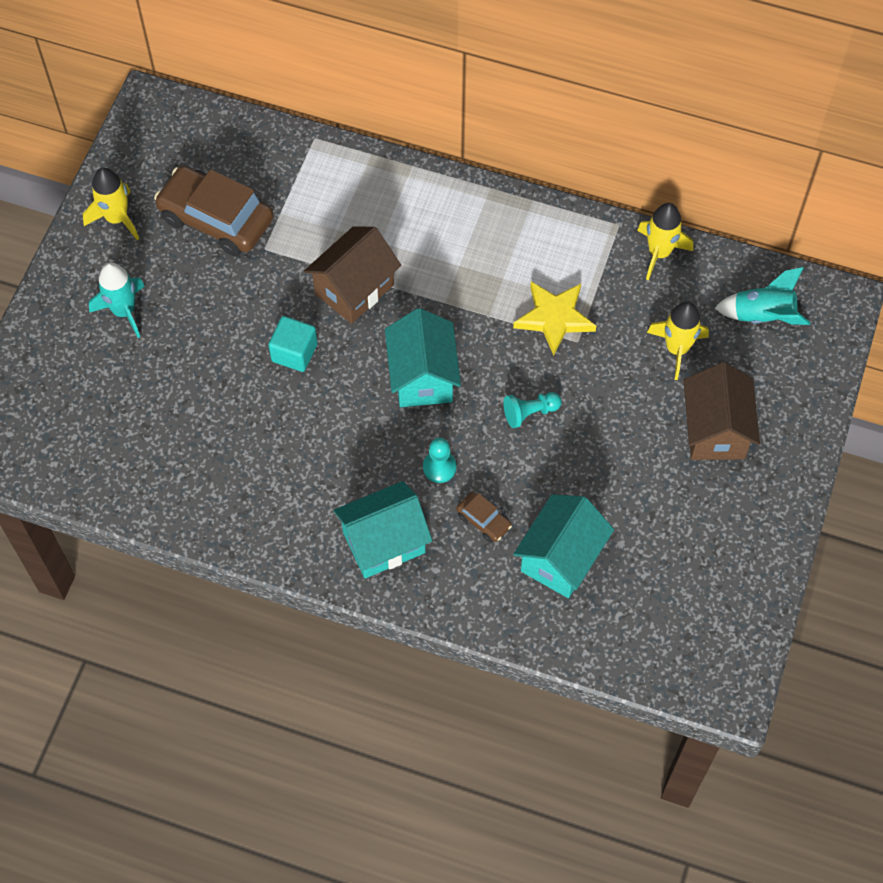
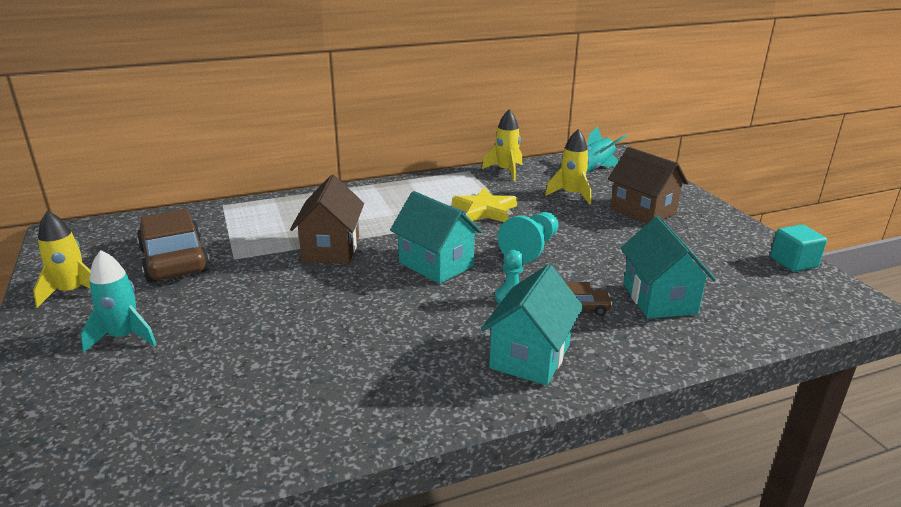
camera: 40 degrees left, 35 degrees down
brown car [154,166,274,256] -> brown car turned 75 degrees clockwise [137,209,210,283]
turquoise cube [268,316,317,372] -> turquoise cube moved to [770,225,827,272]
turquoise pawn [503,392,562,428] -> turquoise pawn [498,212,558,264], size x1.60

